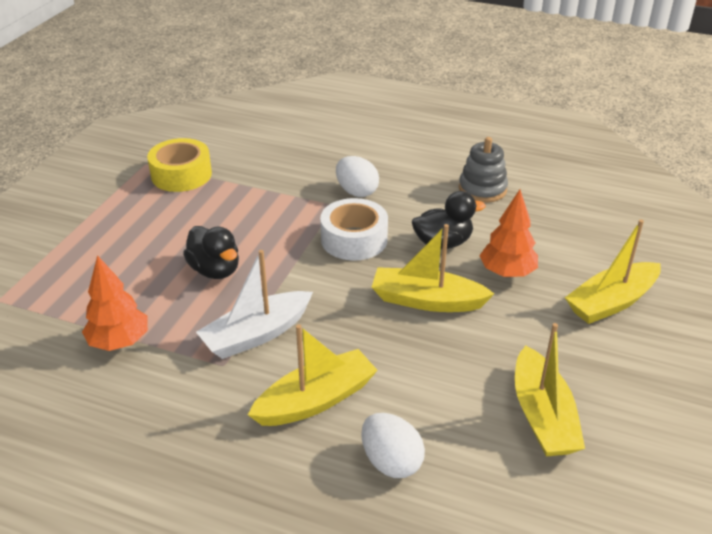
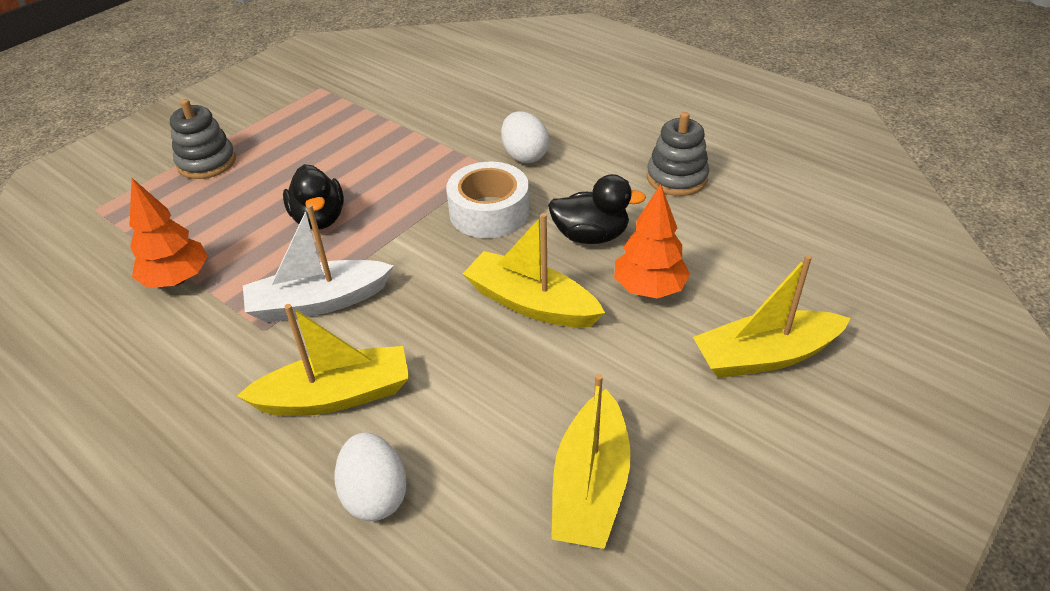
camera: 20 degrees right, 5 degrees up
yellow tape [147,138,212,192] -> none
none -> grey stacking toy [170,99,236,179]

